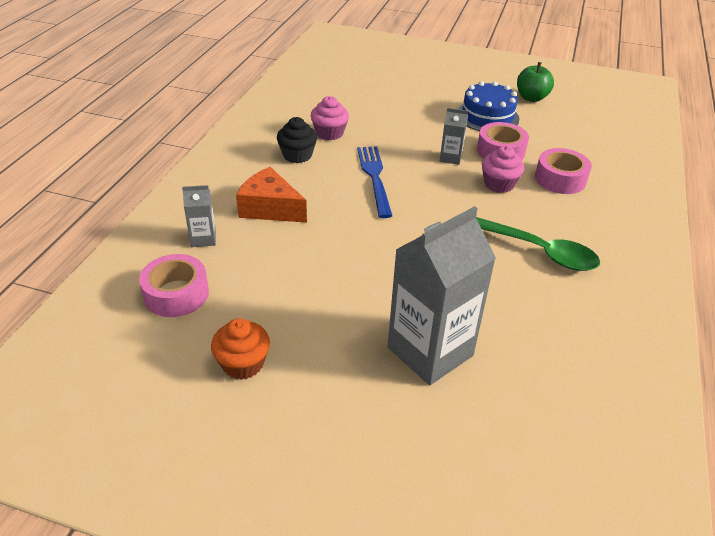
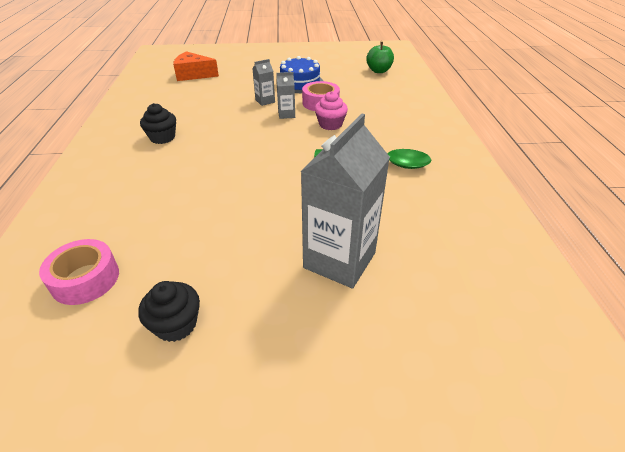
camera: 20 degrees left, 0 degrees up
grey carton [182,185,216,247] -> grey carton moved to [253,59,275,106]
orange cupcake [211,318,270,380] -> black cupcake [138,281,200,342]
orange cheese [236,167,307,223] -> orange cheese moved to [173,51,219,81]
pink cupcake [311,96,349,140] -> none
blue fork [357,146,392,218] -> none
green apple [517,62,554,102] -> green apple moved to [366,42,394,73]
pink tape [535,148,592,194] -> none

